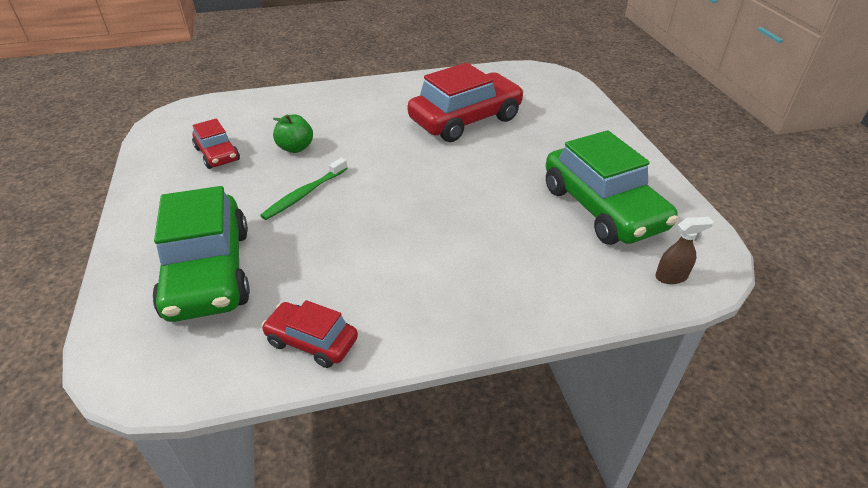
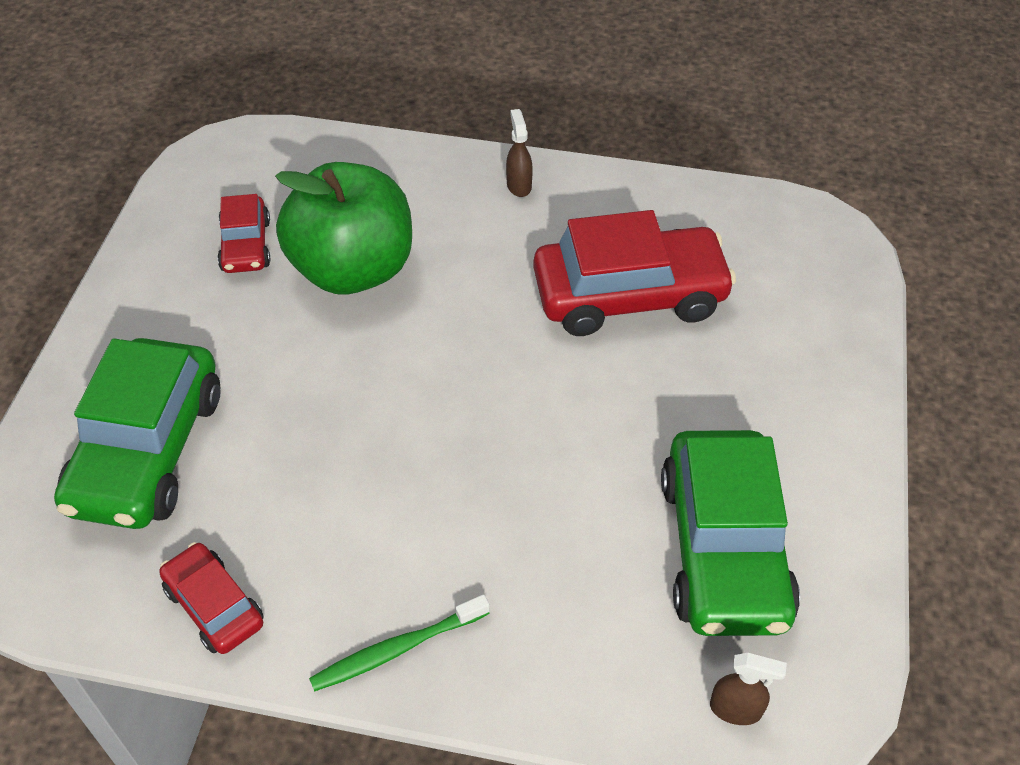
camera: 25 degrees right, 10 degrees up
green toothbrush [260,158,348,220] -> green toothbrush moved to [309,594,490,692]
green apple [273,114,313,153] -> green apple [275,162,412,294], size x2.23
none -> brown spray bottle [506,109,533,197]

